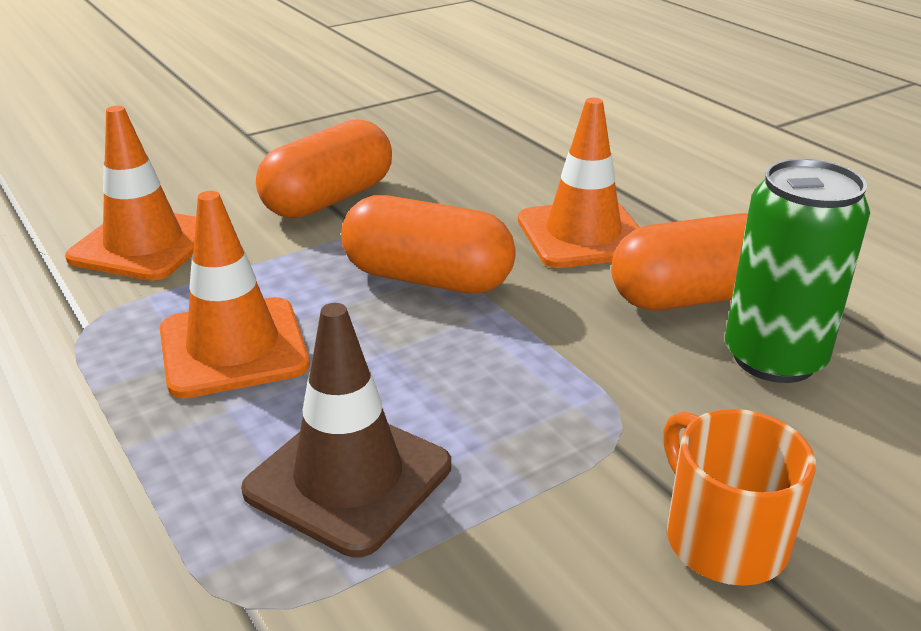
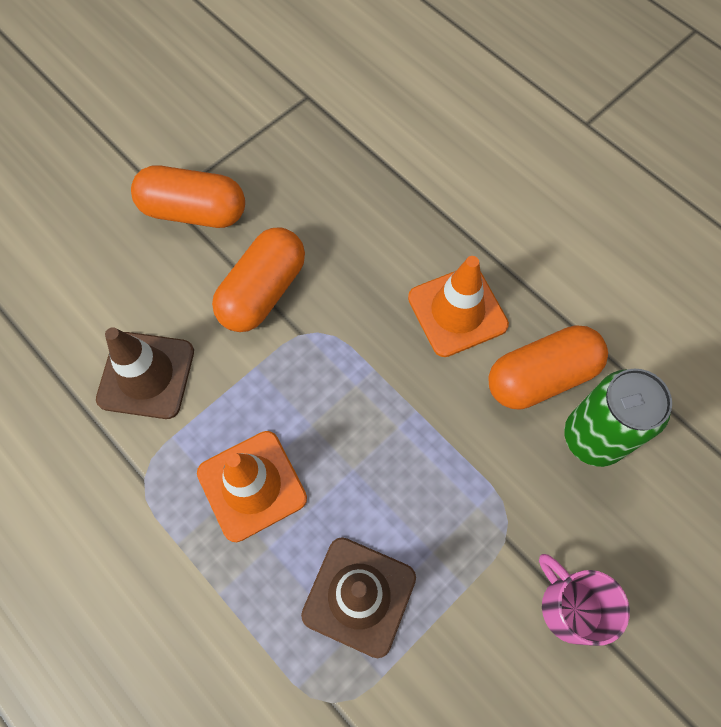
camera: 10 degrees left, 35 degrees up
orange traffic cone [65,106,196,281] -> brown traffic cone [96,327,194,419]
orange capsule [341,195,516,294] -> orange capsule moved to [131,165,245,228]
orange mug [663,409,816,586] -> pink mug [539,554,630,646]

